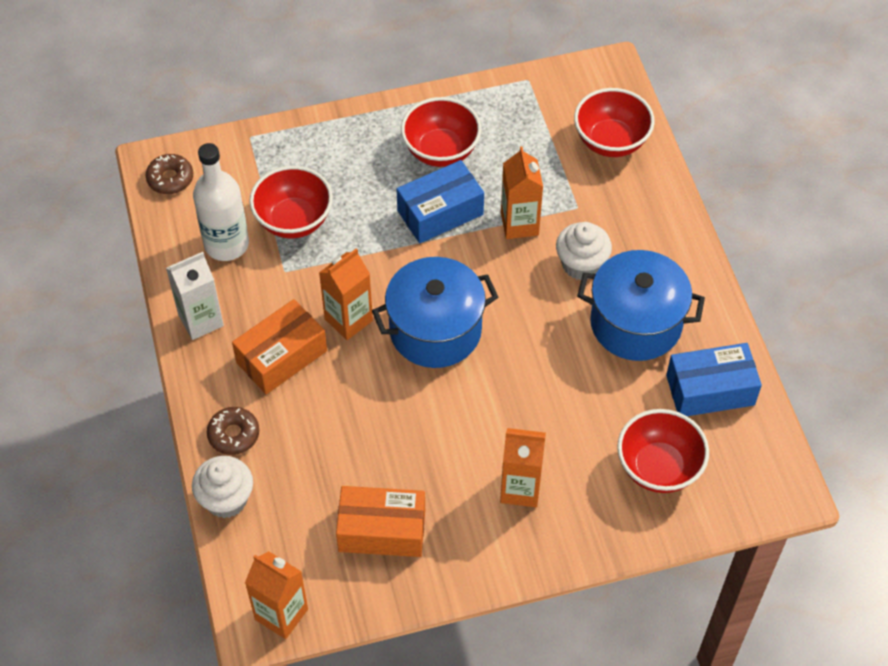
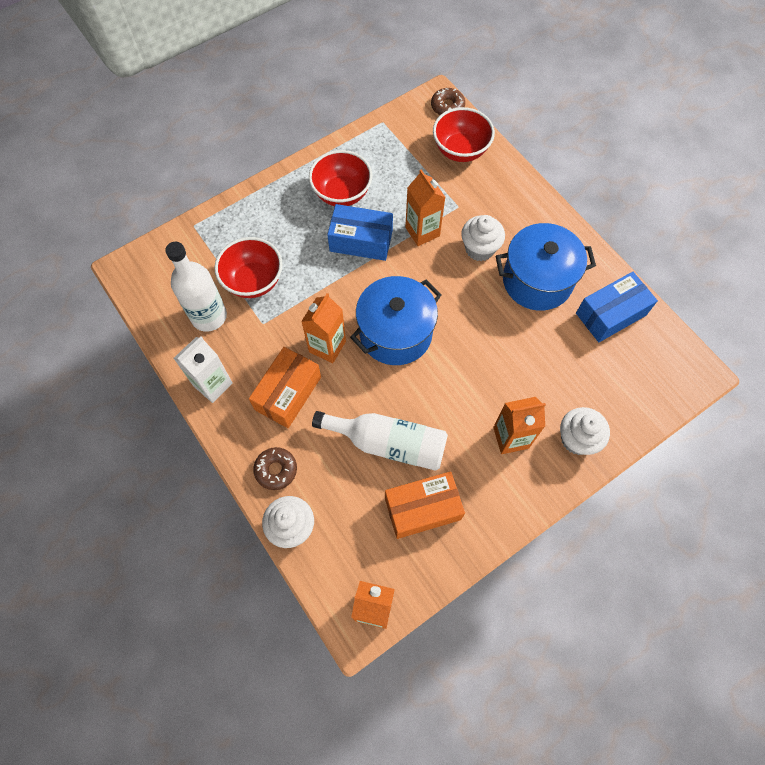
camera: 20 degrees left, 10 degrees up
brown donut [146,154,193,194] -> brown donut moved to [431,88,465,115]
blue box [397,160,484,243] -> blue box turned 60 degrees clockwise [327,204,393,261]
red bowl [617,409,709,493] -> none
none -> white bottle [312,411,448,471]
none -> white cupcake [560,407,610,455]

